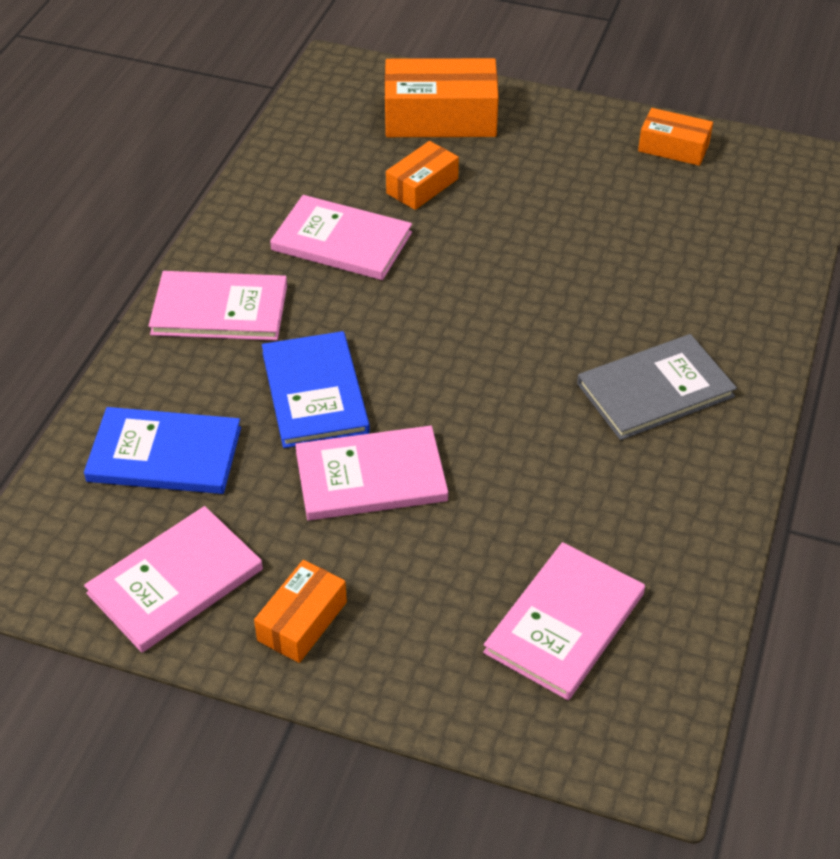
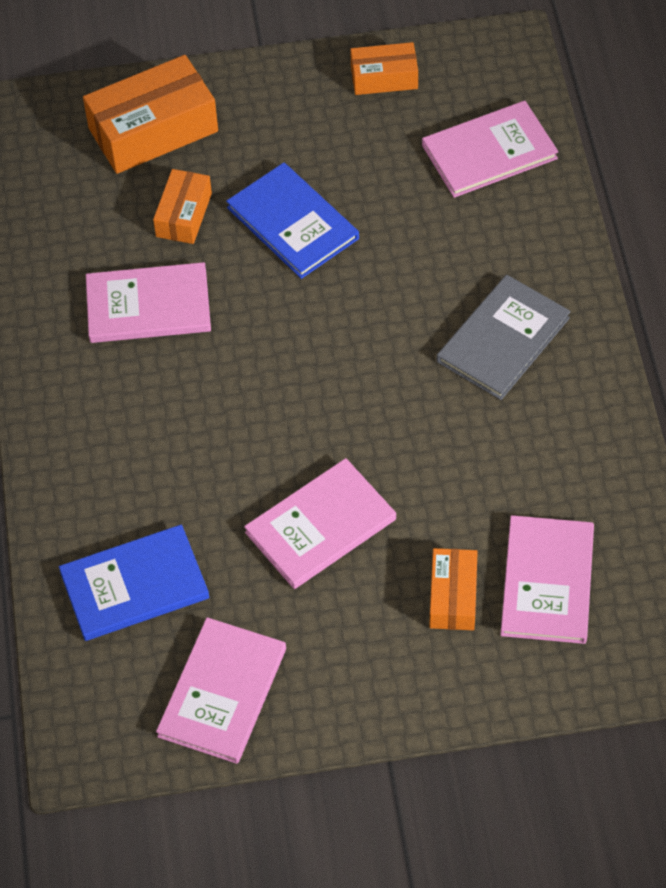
camera: 25 degrees left, 10 degrees up
pink book [149,271,287,341] -> pink book moved to [422,101,558,198]
orange box [254,560,347,663] -> orange box moved to [429,548,478,630]
blue book [262,331,370,448] -> blue book moved to [226,162,359,279]

